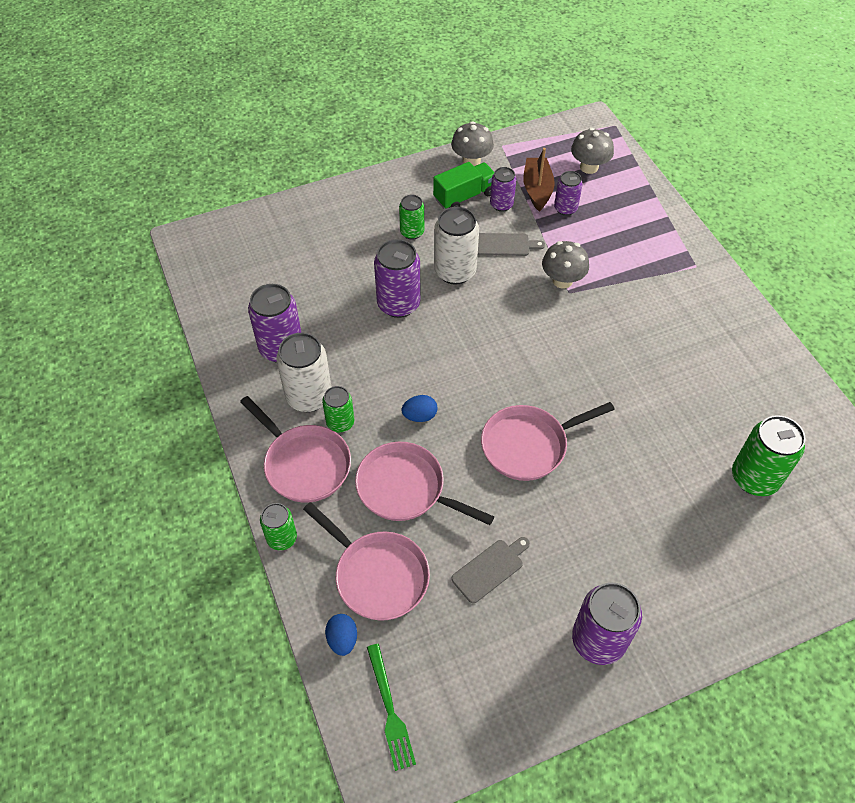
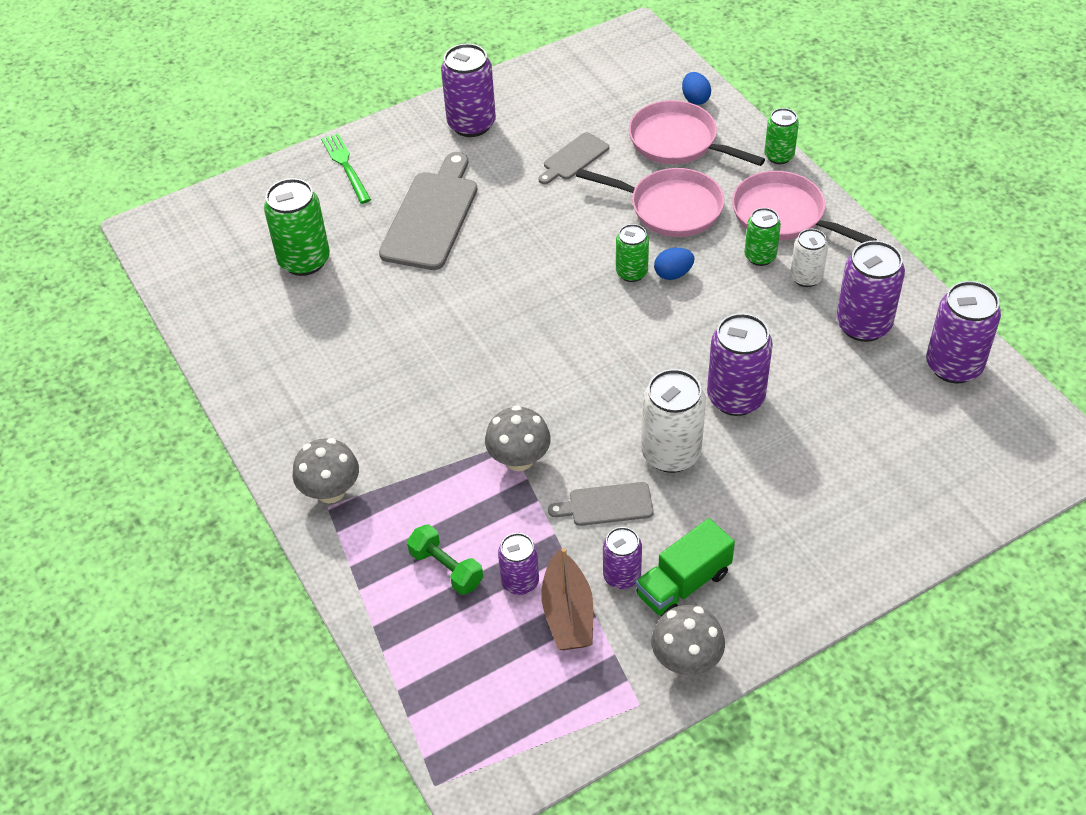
camera: 175 degrees right, 5 degrees down
white can [276,333,331,412] -> white can [790,229,828,287], size x0.60
green fork [367,644,416,771] -> green fork moved to [321,133,371,204]
green can [399,195,424,240] -> green can moved to [616,224,649,282]
pink pan [481,402,615,481] -> none
grey mushroom [571,128,614,174] -> grey mushroom moved to [293,438,359,503]
none -> grey cutting board [379,152,477,270]
none -> green dumbbell [407,525,483,595]
none -> purple can [926,281,1001,383]

